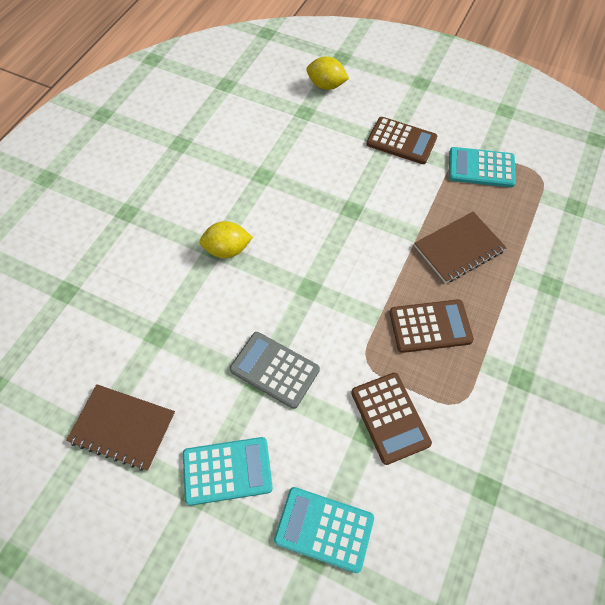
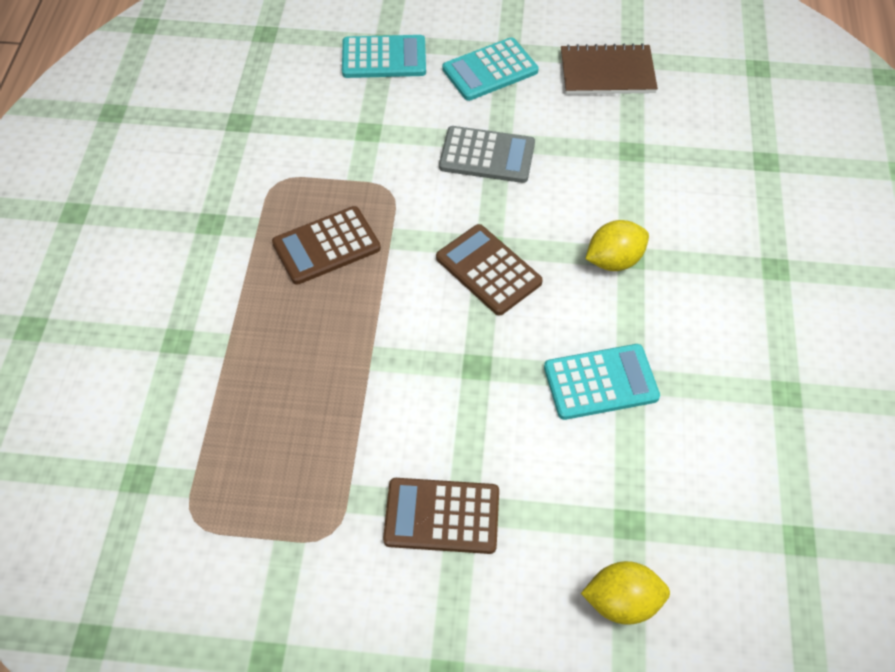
camera: 160 degrees right, 5 degrees down
brown calculator [351,373,432,465] -> brown calculator moved to [436,224,543,316]
brown notebook [414,212,507,283] -> none
turquoise calculator [449,147,516,188] -> turquoise calculator moved to [544,344,660,420]

